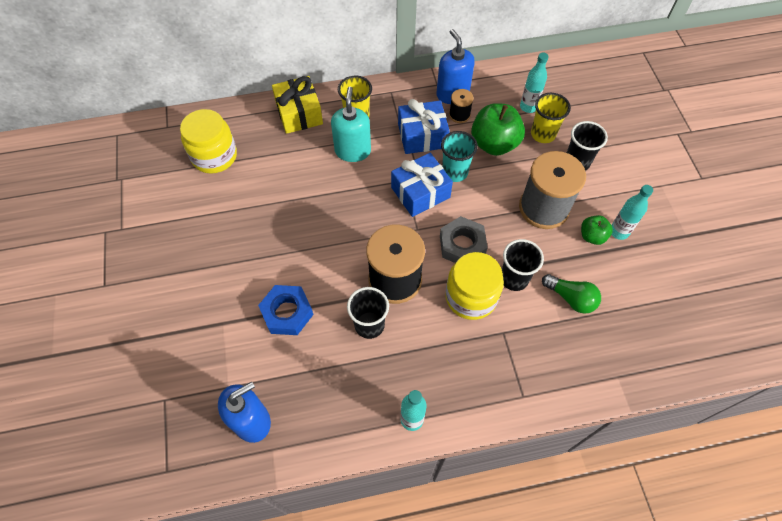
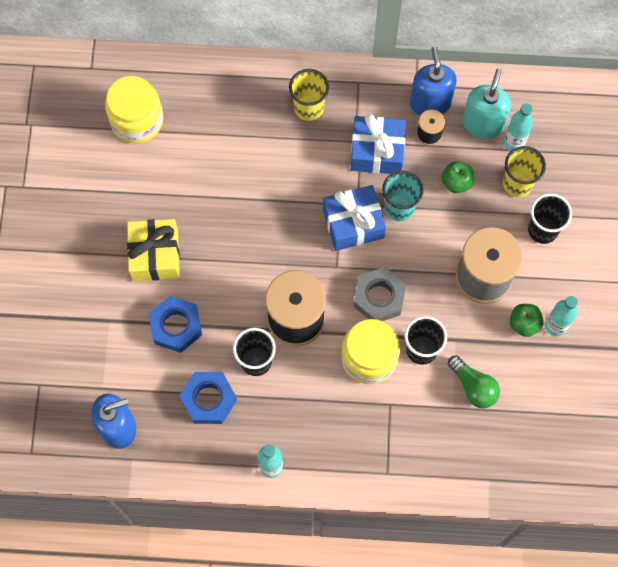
camera: 15 degrees right, 10 degrees up
yellow gift [272,76,323,134] -> yellow gift moved to [127,219,180,281]
turquoise soap dispenser [331,87,371,162] -> turquoise soap dispenser moved to [463,69,511,139]
green apple [471,103,525,156] -> green apple [441,161,474,193], size x0.53
none -> blue nut [179,372,237,424]

